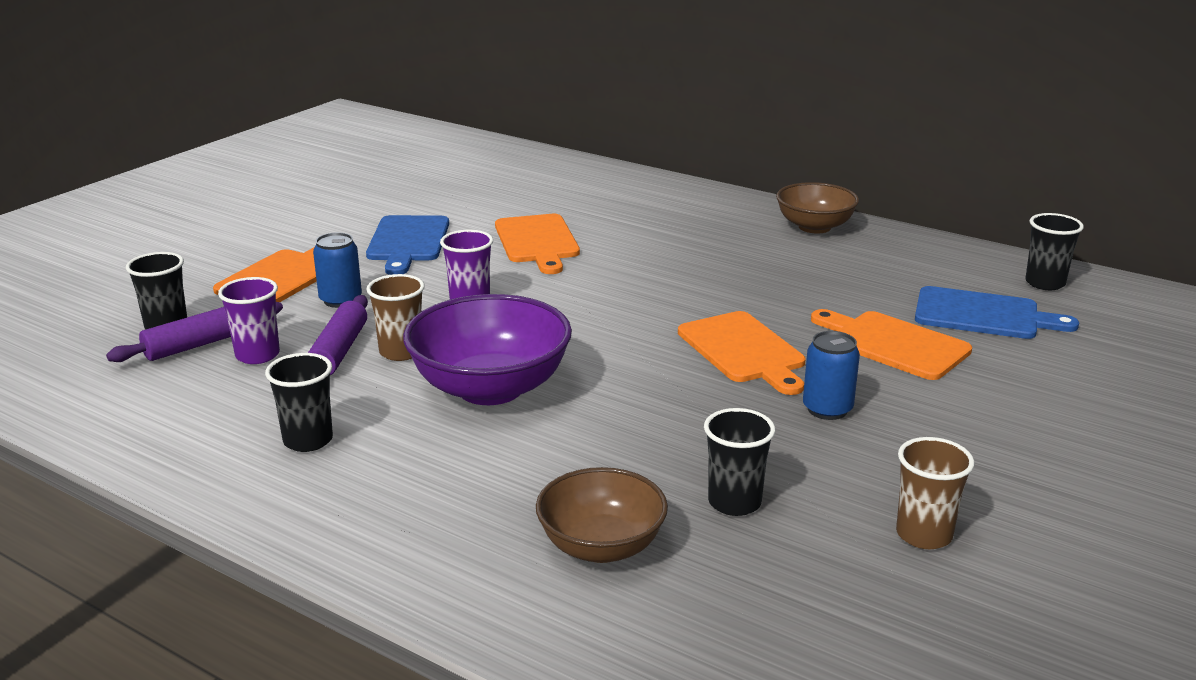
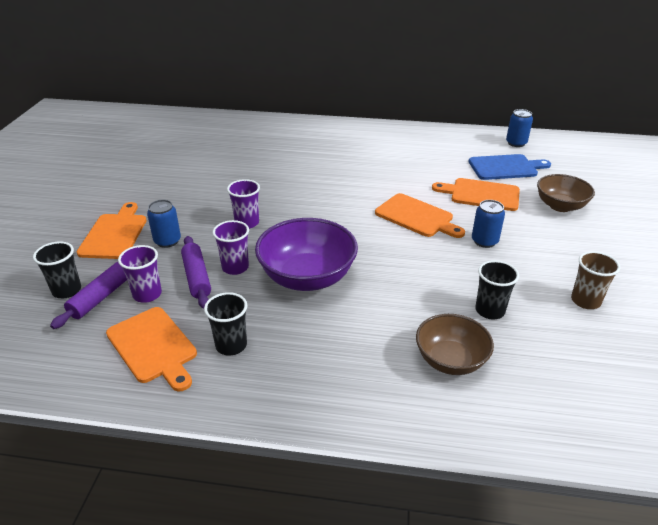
camera: 25 degrees left, 10 degrees up
blue cutting board [366,215,449,275] -> none
brown cup [366,274,425,361] -> purple cup [213,220,249,275]
orange cutting board [495,214,580,274] -> orange cutting board moved to [106,307,197,392]
brown bowl [776,182,859,234] -> brown bowl moved to [537,174,595,212]
black cup [1025,213,1084,290] -> blue can [506,109,533,147]

